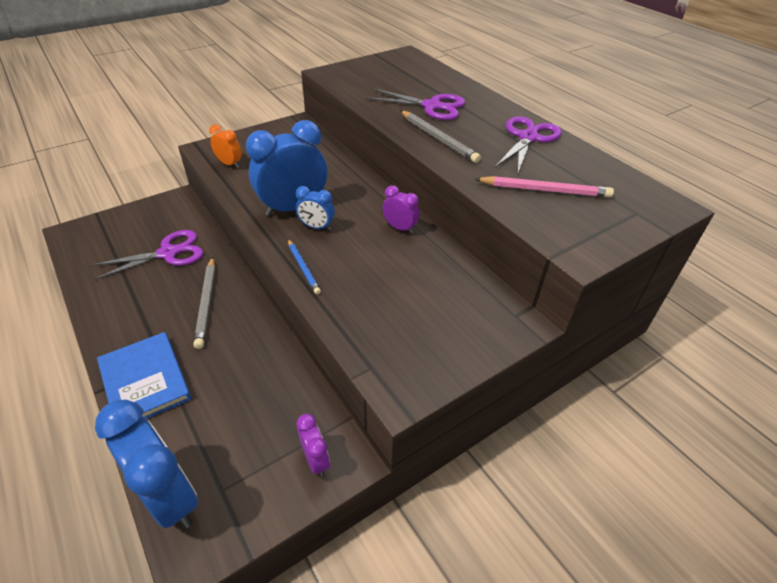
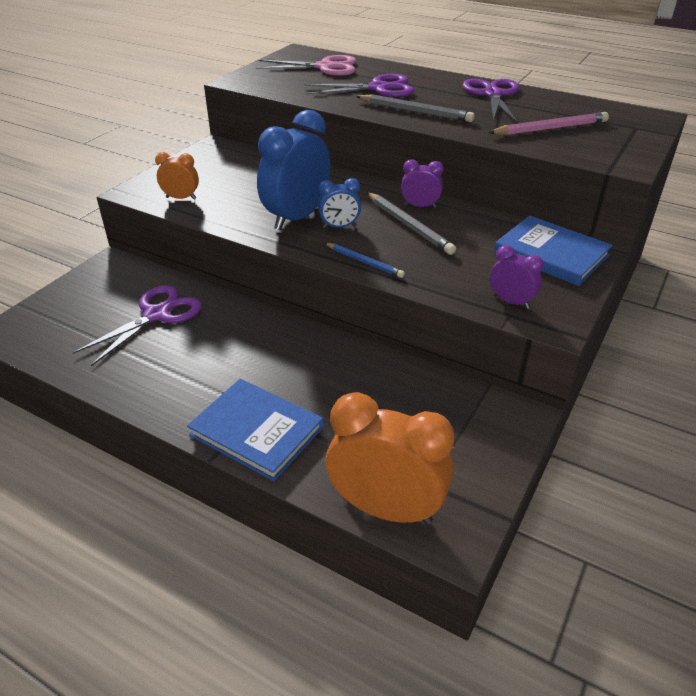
camera: 25 degrees left, 5 degrees down
blue clock [95,400,198,528] -> orange clock [326,392,455,525]
grey pencil [194,257,215,349] -> grey pencil moved to [367,192,456,255]
purple clock [297,414,330,477] -> purple clock moved to [490,245,544,309]
none -> pink scissors [256,55,356,76]
none -> blue book [494,216,613,286]

